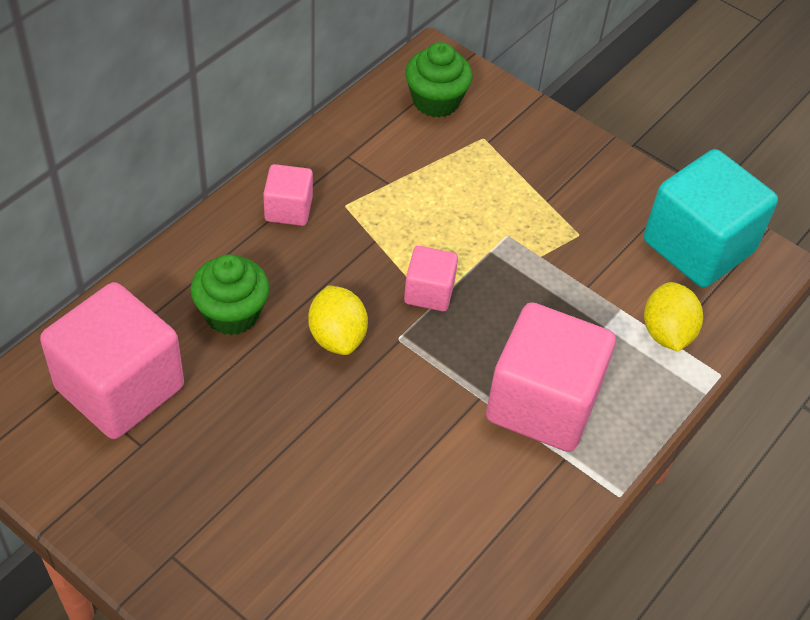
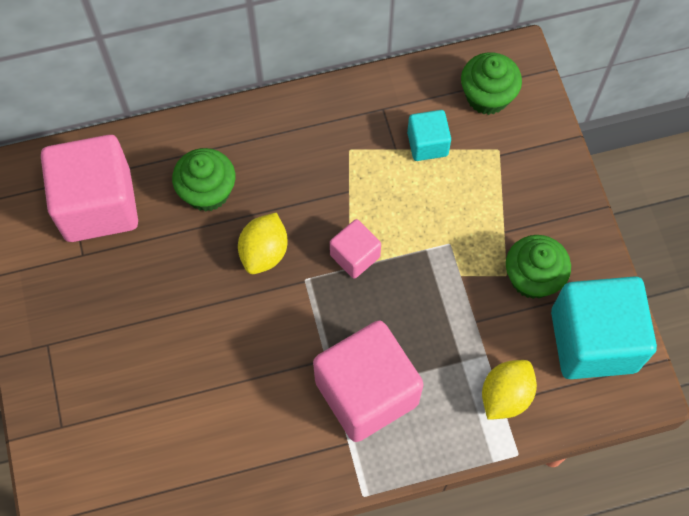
camera: 40 degrees right, 15 degrees up
pink cube [263,164,313,226] -> none
none -> turquoise cube [407,110,451,161]
none -> green cupcake [506,235,571,299]

